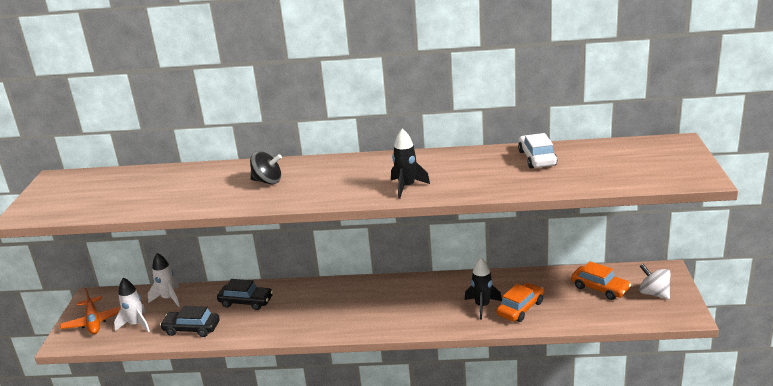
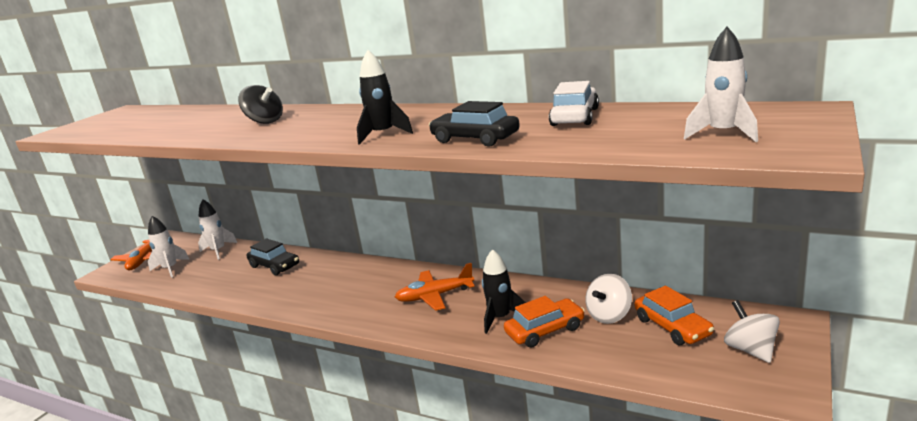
camera: 25 degrees right, 5 degrees down
black car [160,306,220,337] -> black car moved to [429,101,520,147]
none -> orange plane [395,263,475,311]
none -> white spinning top [585,274,632,324]
none -> white rocket [684,27,758,142]

